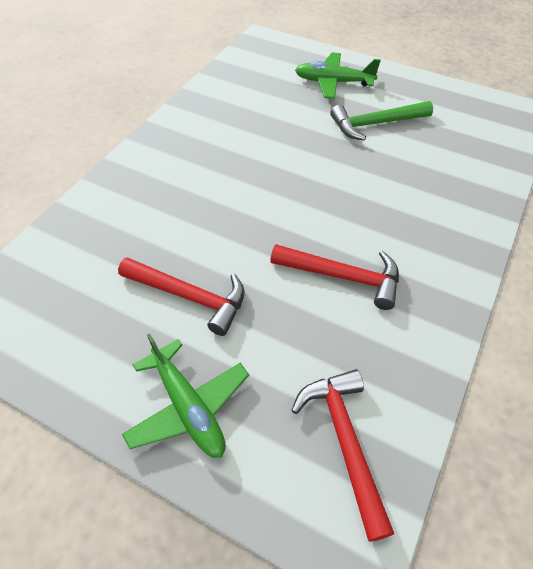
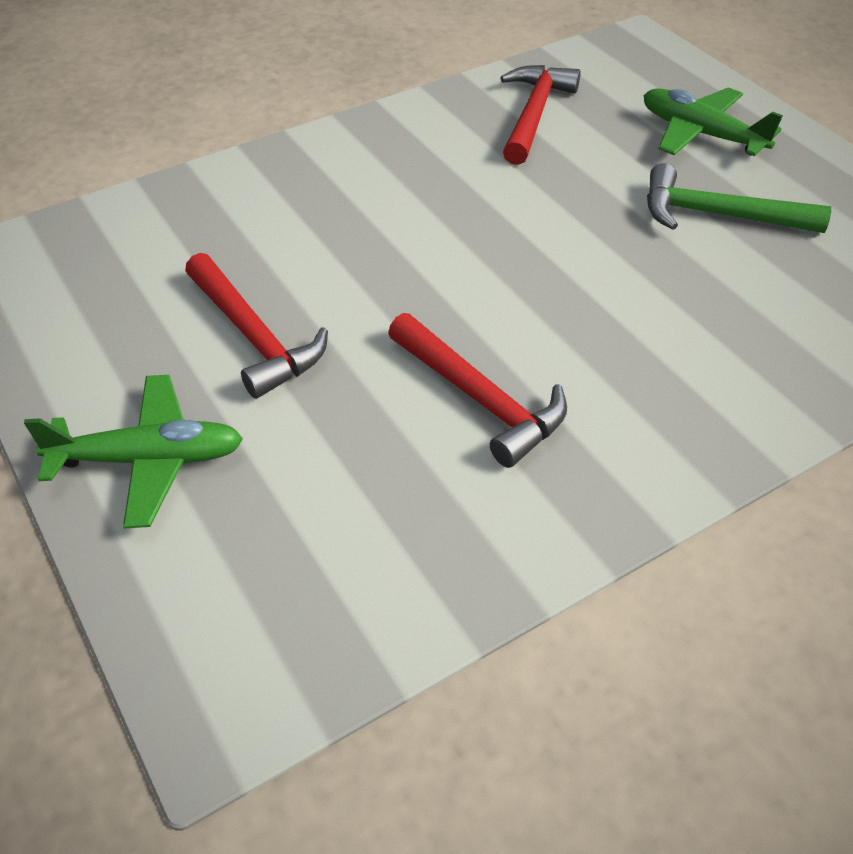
camera: 30 degrees right, 5 degrees down
green plane [122,333,249,458] -> green plane turned 90 degrees counterclockwise [24,375,243,529]
red hammer [291,369,394,542] -> red hammer moved to [500,65,581,165]

